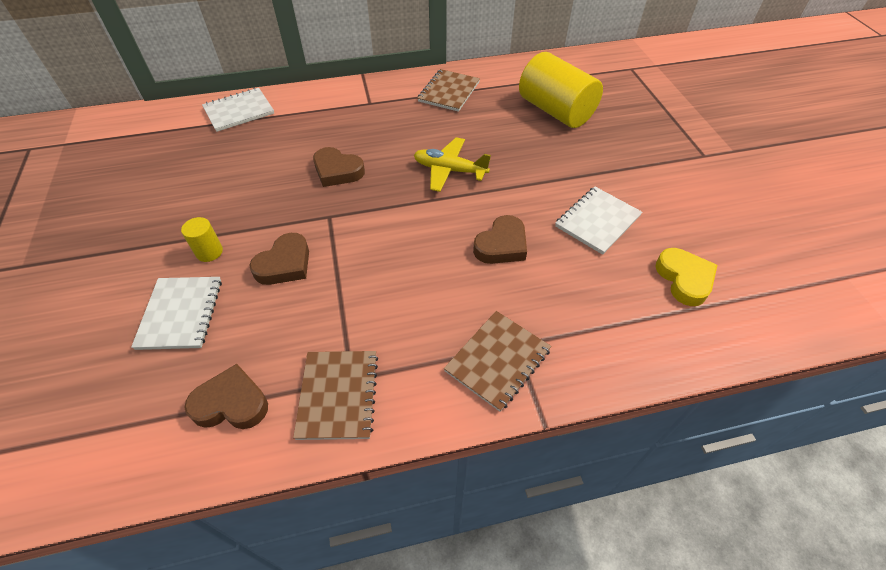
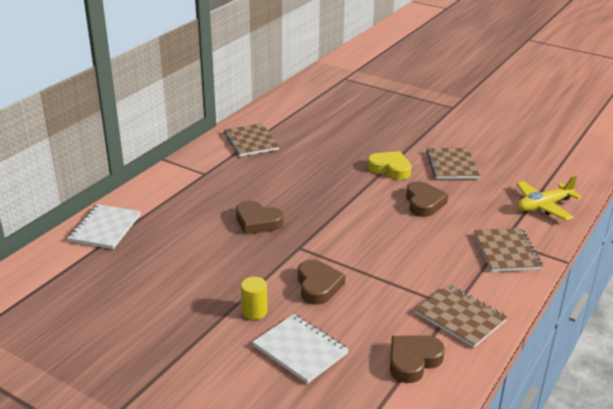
camera: 45 degrees left, 20 degrees down
brown heart [313,147,365,187] -> brown heart turned 45 degrees clockwise [236,201,284,235]
yellow plane [414,137,491,192] -> yellow plane moved to [516,176,582,220]
yellow cylinder [519,52,603,128] -> none
white notebook [555,187,642,255] -> brown notebook [426,148,480,179]
yellow heart [655,248,717,306] -> yellow heart moved to [367,151,412,180]

